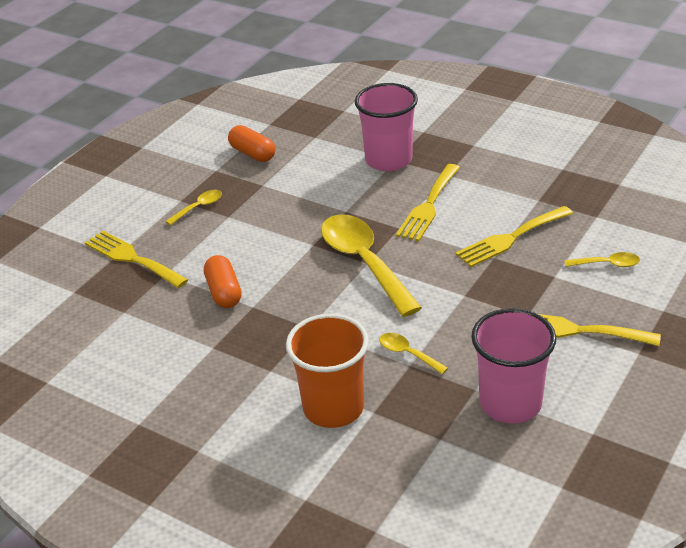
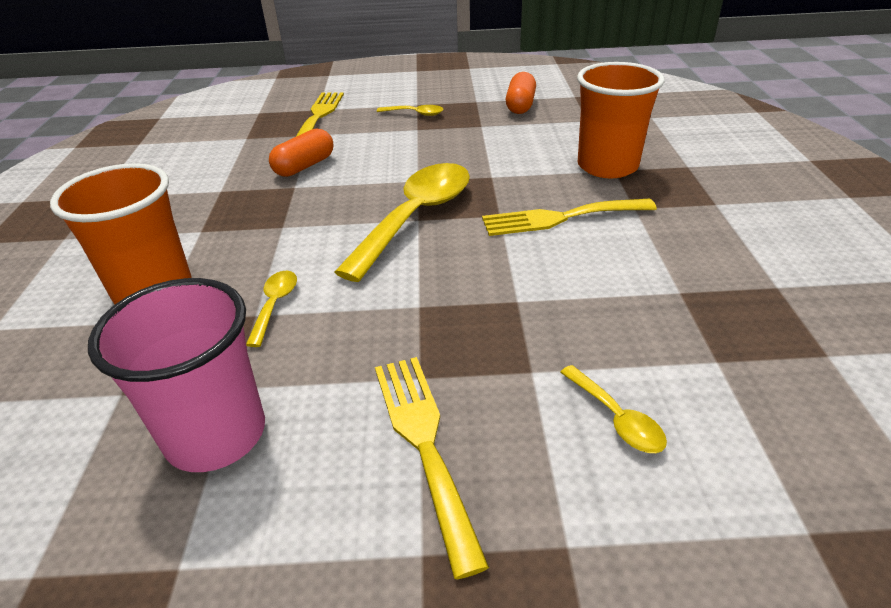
camera: 55 degrees right, 0 degrees up
pink cup [355,83,418,171] -> orange cup [577,62,664,178]
yellow fork [456,206,573,267] -> none

